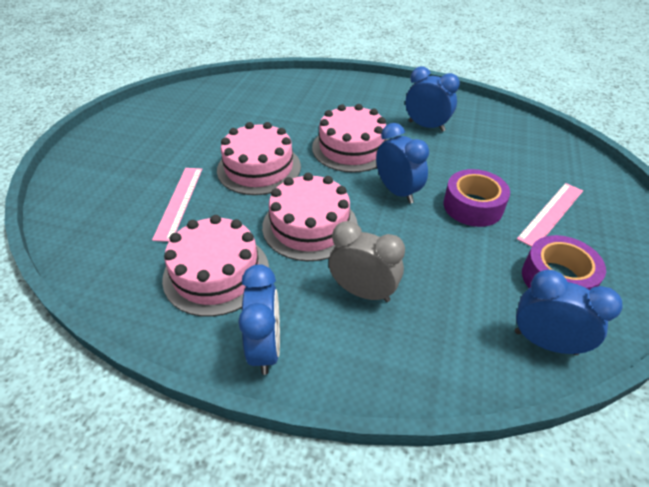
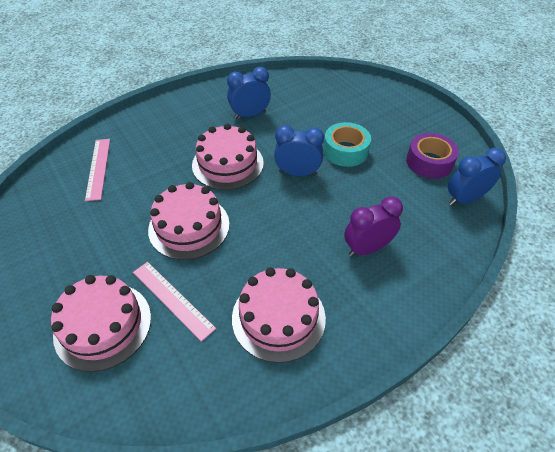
camera: 50 degrees left, 5 degrees up
blue clock [238,264,280,375] -> none
pink cake [262,173,358,261] -> pink cake moved to [51,275,151,372]
grey clock [329,221,405,302] -> purple clock [344,196,403,257]
purple tape [443,169,510,227] -> turquoise tape [324,122,371,167]
pink ruler [517,183,583,247] -> pink ruler moved to [85,139,110,201]

